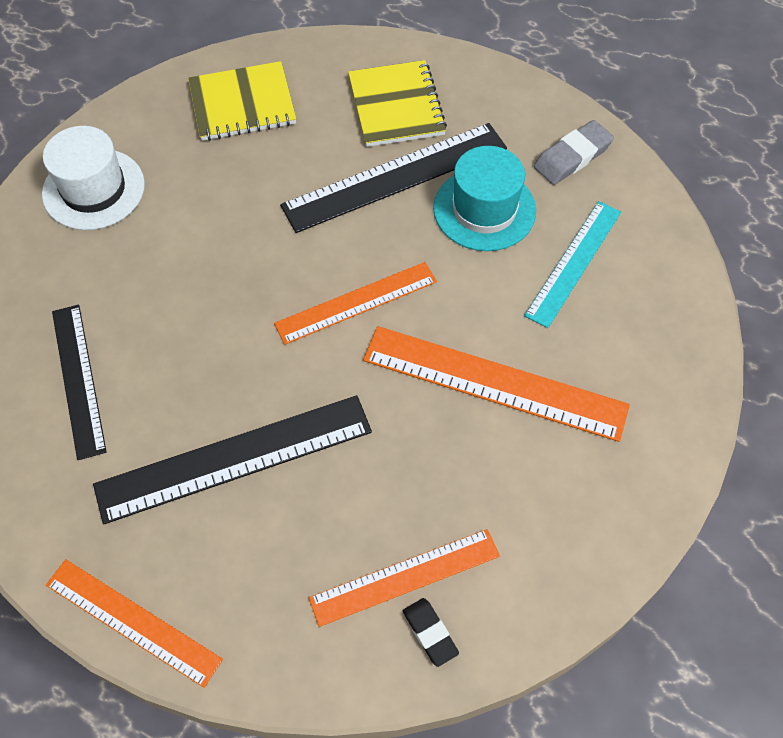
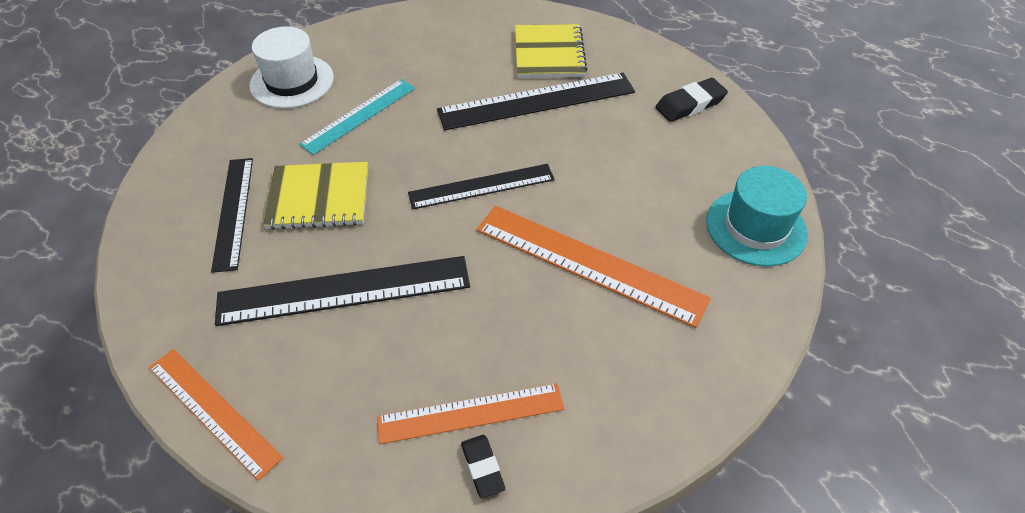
camera: 10 degrees right, 10 degrees down
yellow notebook [188,61,296,141] -> yellow notebook moved to [263,162,368,230]
orange ruler [274,262,437,345] -> black ruler [408,164,555,209]
turquoise hat [433,146,536,251] -> turquoise hat moved to [706,166,808,267]
turquoise ruler [524,201,621,328] -> turquoise ruler moved to [299,79,415,155]
grey eraser [534,120,614,185] -> black eraser [655,78,728,122]

